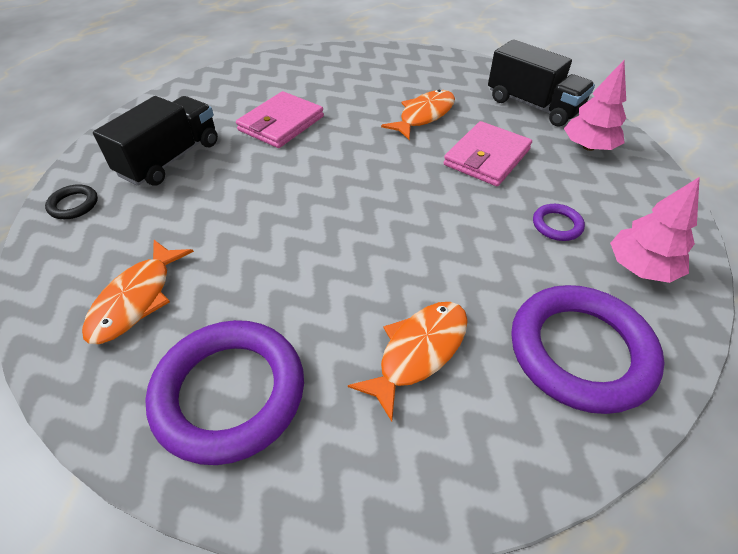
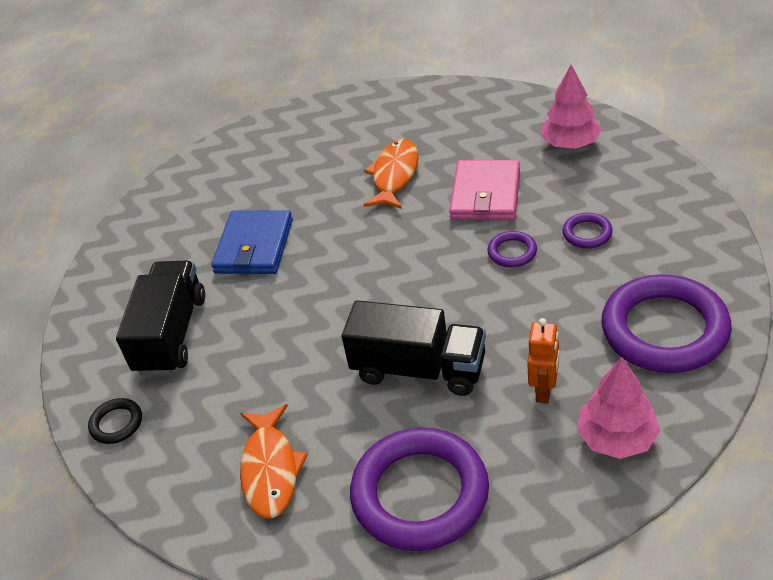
camera: 20 degrees left, 5 degrees down
pink wallet [236,91,324,148] -> blue wallet [211,210,293,274]
orange fish [348,302,468,422] -> orange robot [527,318,559,403]
black truck [488,39,595,127] -> black truck moved to [342,301,486,396]
pink tree [610,177,700,283] -> pink tree moved to [577,357,660,459]
none -> purple ring [487,231,537,267]

